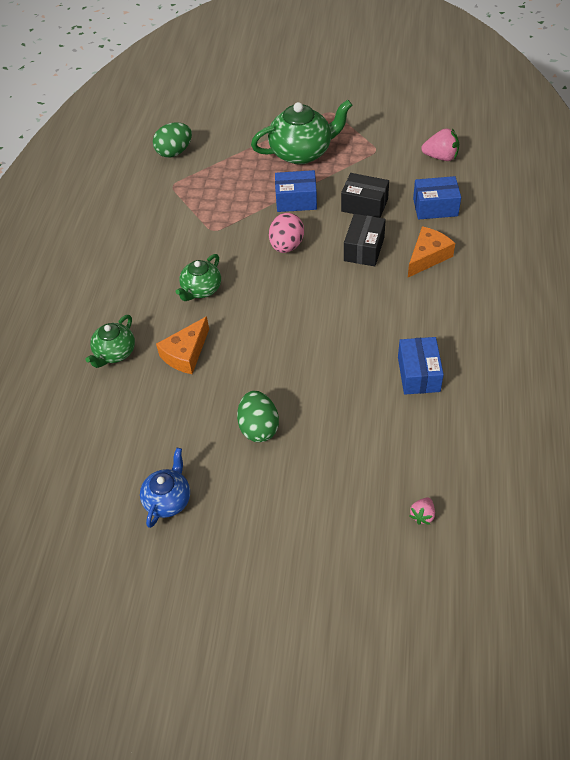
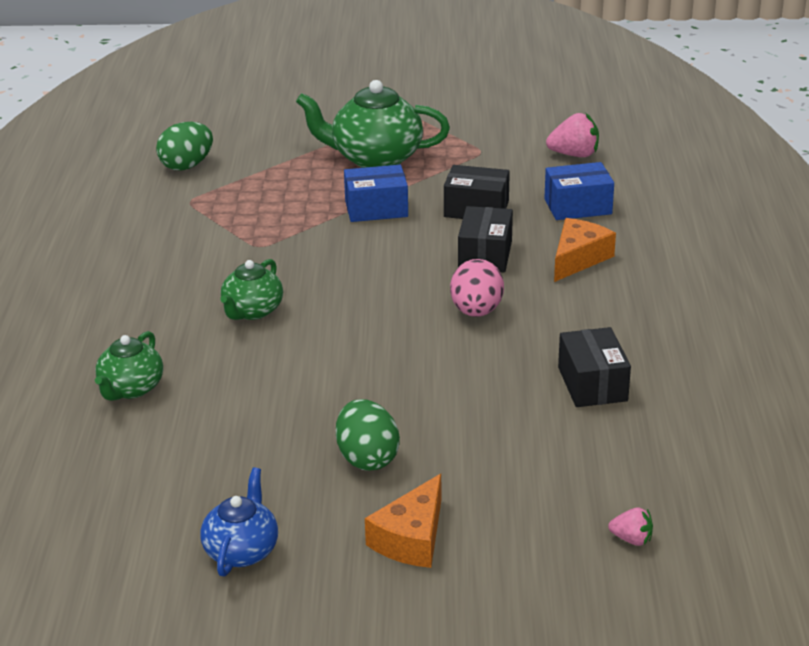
camera: 10 degrees left, 20 degrees down
orange cheese [156,316,209,374] -> orange cheese moved to [365,474,441,568]
green teapot [251,100,352,164] -> green teapot turned 150 degrees counterclockwise [296,80,450,168]
pink egg [269,213,304,253] -> pink egg moved to [450,259,504,317]
blue box [398,337,444,395] -> black box [558,327,631,407]
pink strawberry [410,497,435,525] -> pink strawberry turned 90 degrees counterclockwise [608,508,653,546]

